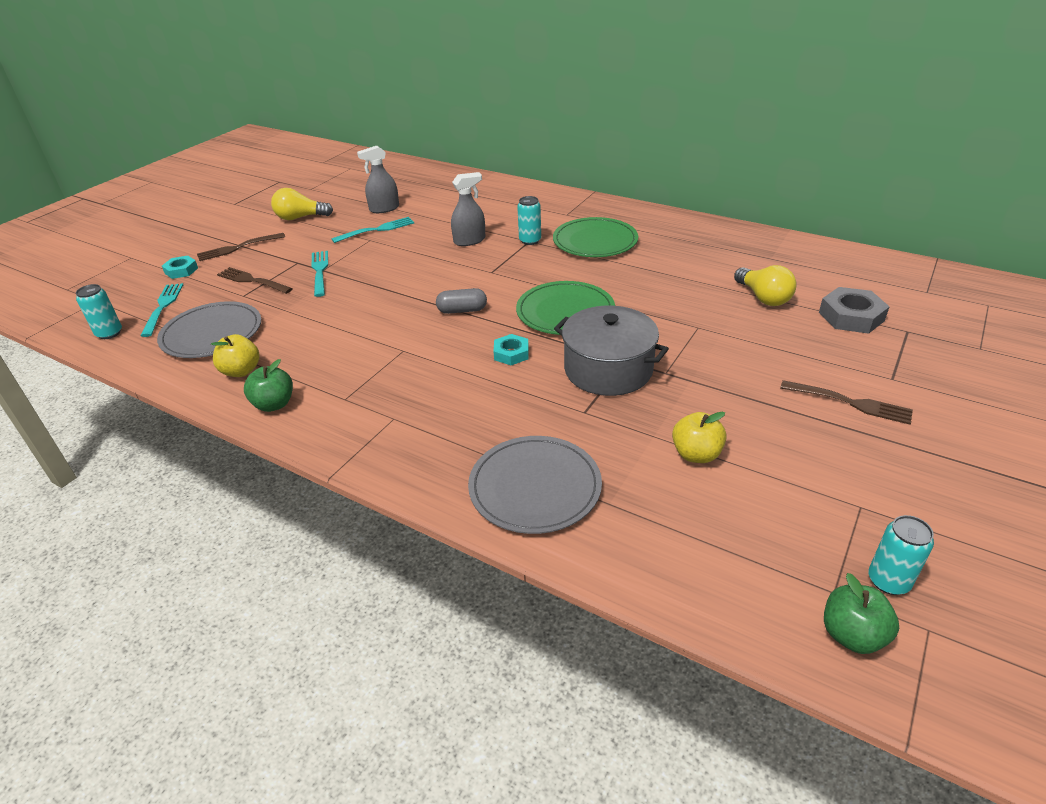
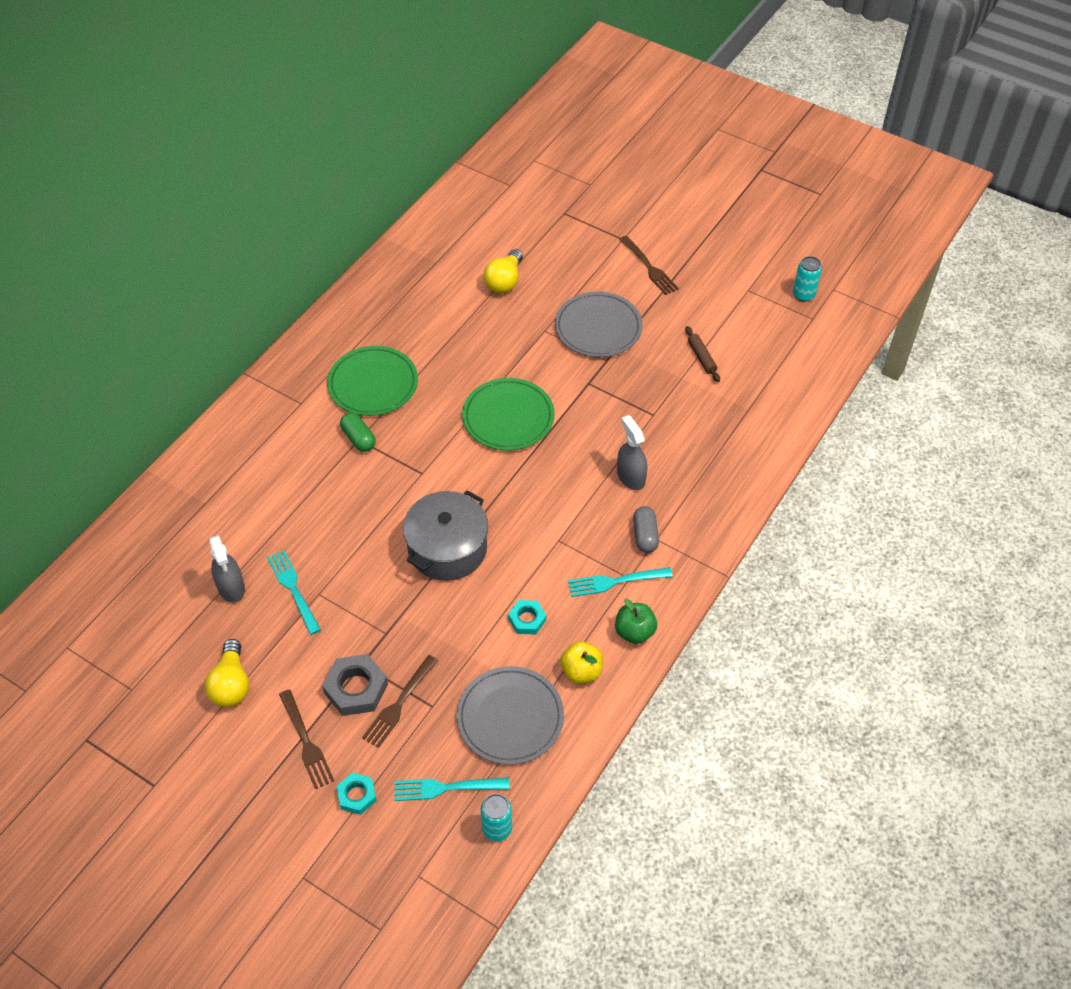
camera: 90 degrees left, 15 degrees up
turquoise fork [311,251,328,297] -> turquoise fork moved to [568,567,672,597]
grey capsule [436,288,487,314] -> grey capsule moved to [633,506,659,553]
grey spray bottle [451,172,485,246] -> grey spray bottle moved to [617,415,647,490]
grey plate [468,436,602,534] -> grey plate moved to [555,291,642,357]
turquoise nut [493,334,529,365] -> turquoise nut moved to [508,600,546,635]
turquoise can [517,196,541,245] -> green capsule [340,412,376,452]
grey pot [554,306,669,396] -> grey pot moved to [403,490,488,581]
yellow apple [672,412,727,463] -> brown rolling pin [685,326,720,382]
yellow light bulb [734,265,797,306] -> yellow light bulb turned 135 degrees clockwise [484,249,523,293]
brown fork [780,380,913,425] -> brown fork turned 120 degrees clockwise [619,236,679,295]
grey nut [819,287,890,334] -> grey nut moved to [322,654,388,716]
green apple [824,573,899,654] -> none

